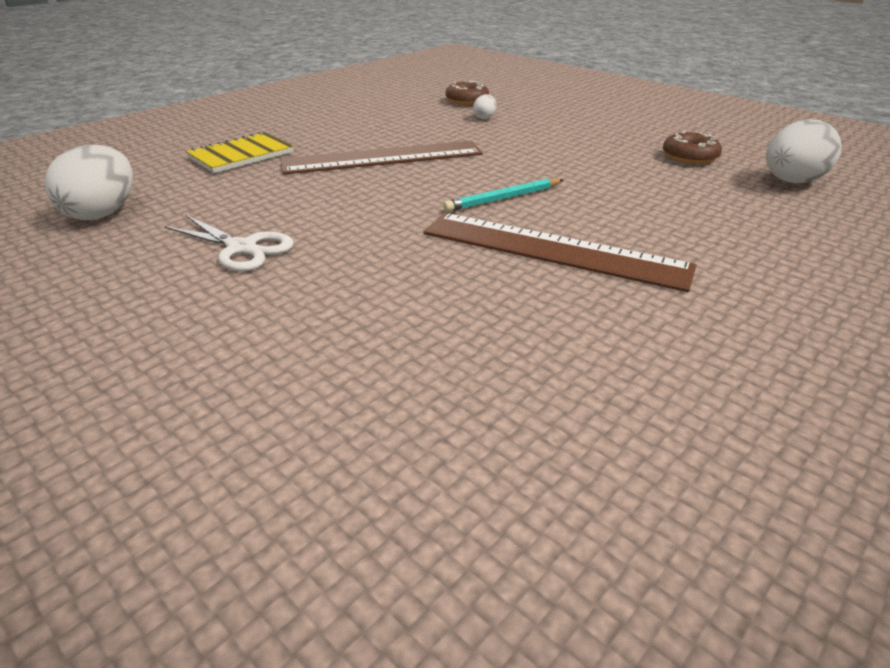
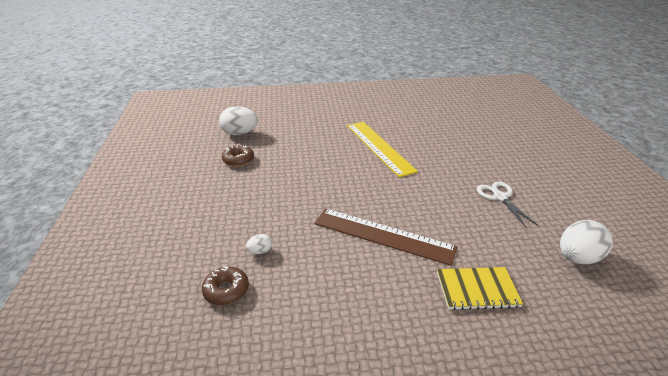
camera: 140 degrees left, 0 degrees up
brown ruler [424,213,697,292] -> yellow ruler [347,122,418,178]
turquoise pencil [443,178,563,212] -> none

